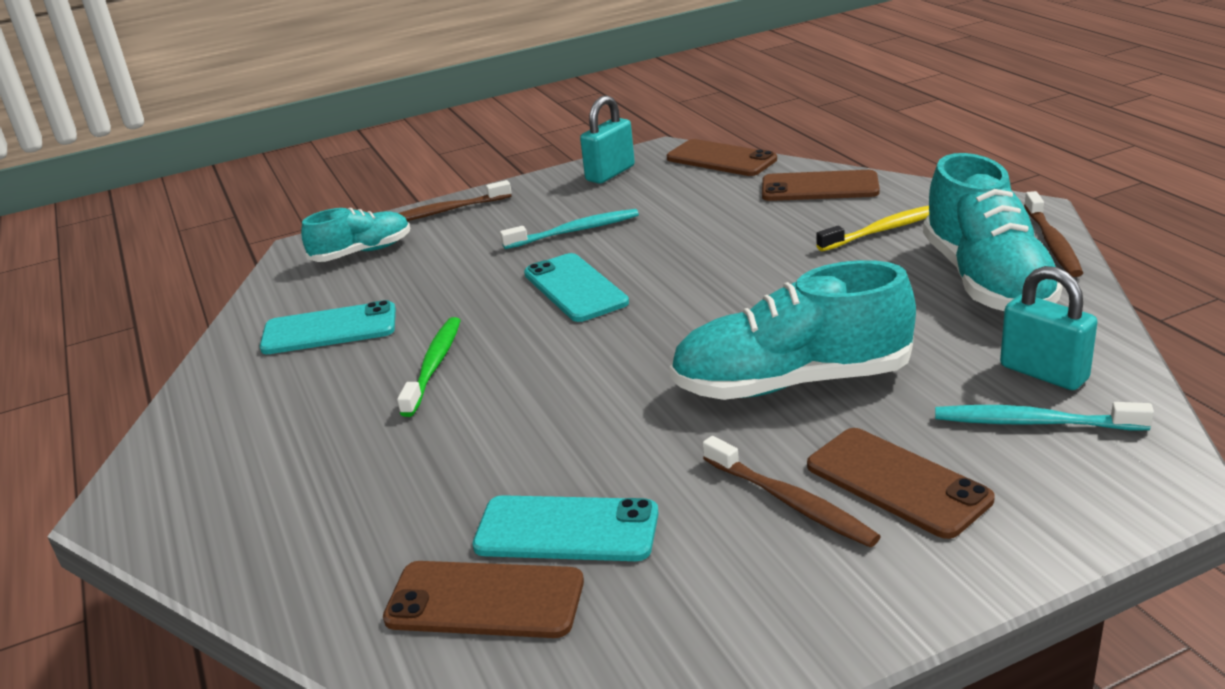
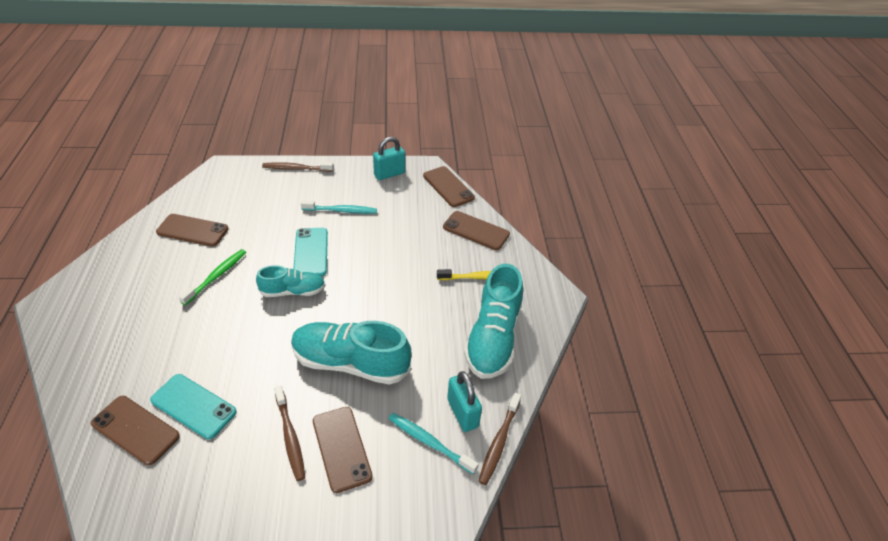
camera: 15 degrees right, 15 degrees up
turquoise phone [260,300,396,354] -> brown phone [156,214,229,247]
turquoise shoe [301,208,410,262] -> turquoise shoe moved to [256,265,325,297]
brown toothbrush [1024,191,1083,277] -> brown toothbrush moved to [478,393,521,485]

